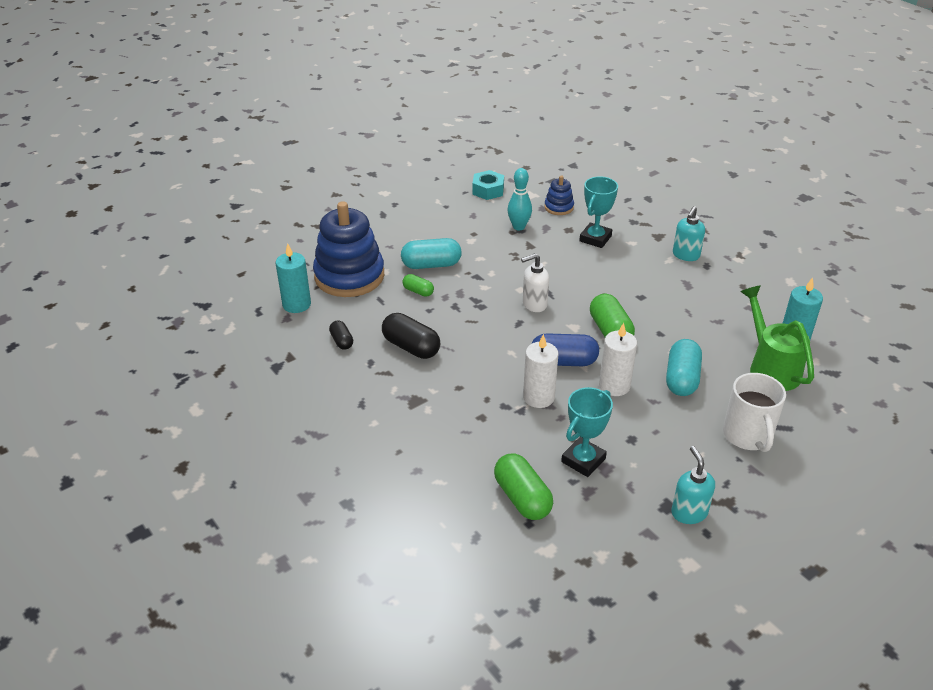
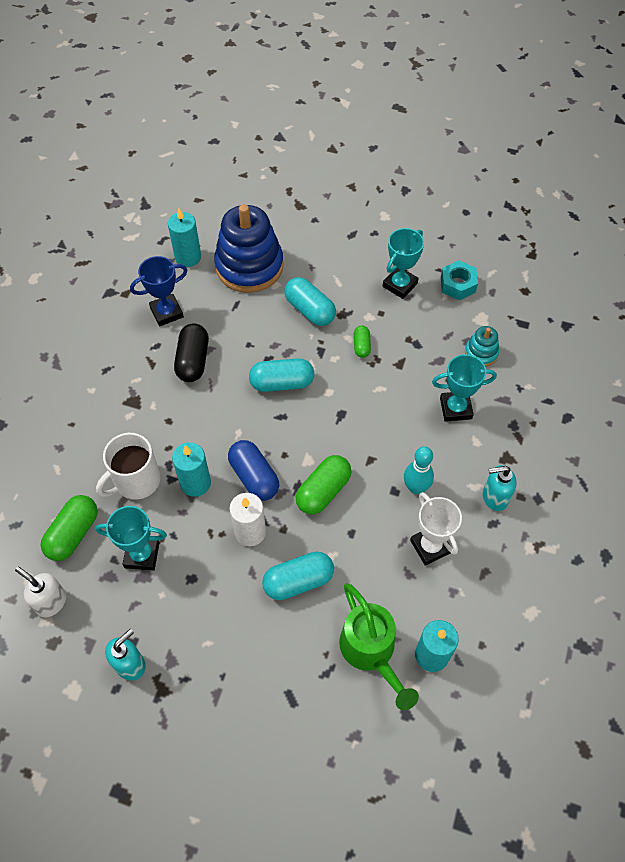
camera: 55 degrees right, 20 degrees up
black capsule [329,320,353,350] -> blue trophy [130,256,188,326]
green capsule [402,274,434,297] -> green capsule moved to [354,325,371,358]
turquoise bowling pin [507,168,532,230] -> turquoise bowling pin moved to [404,446,434,494]
white soap dispenser [521,253,549,312] -> white soap dispenser moved to [15,567,66,617]
white candle [523,334,559,408] -> turquoise candle [172,442,211,497]
blue stacking toy [544,175,574,215] -> turquoise stacking toy [465,326,499,367]
white mug [723,373,786,452] -> white mug moved to [96,433,161,500]
green watering can [740,285,814,391] -> green watering can turned 120 degrees clockwise [339,583,419,710]
none -> turquoise capsule [249,358,314,392]
none -> turquoise trophy [383,228,424,299]
none -> white trophy [410,492,462,566]

